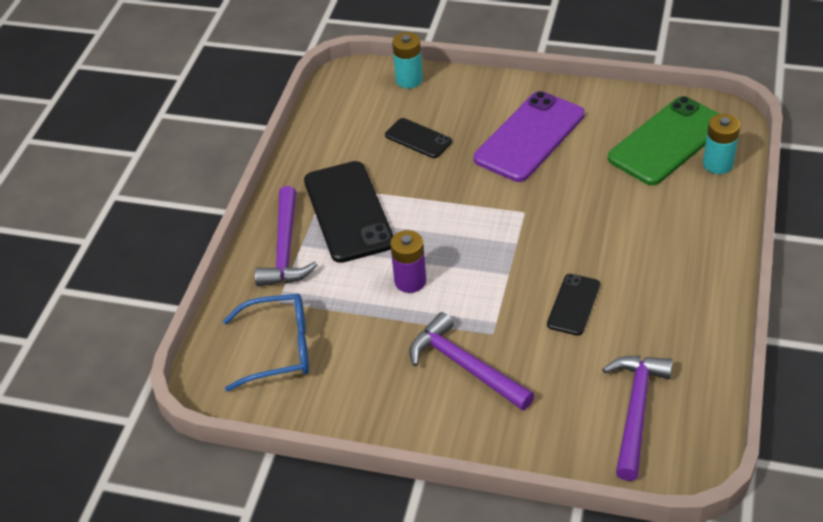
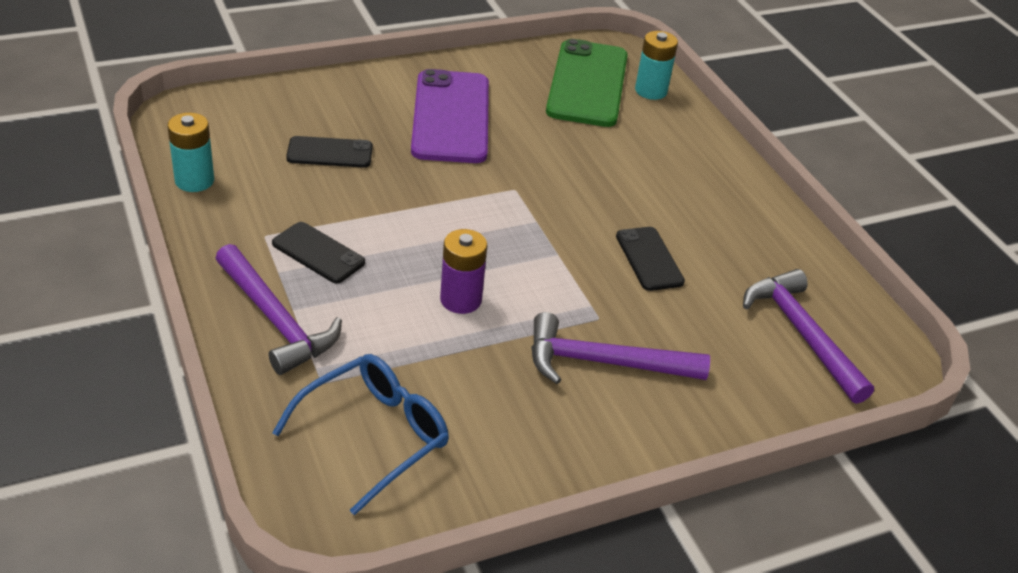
camera: 45 degrees left, 5 degrees down
black phone [304,161,394,263] -> black phone [272,222,365,283], size x0.53
turquoise battery [392,32,423,88] -> turquoise battery moved to [167,113,214,192]

